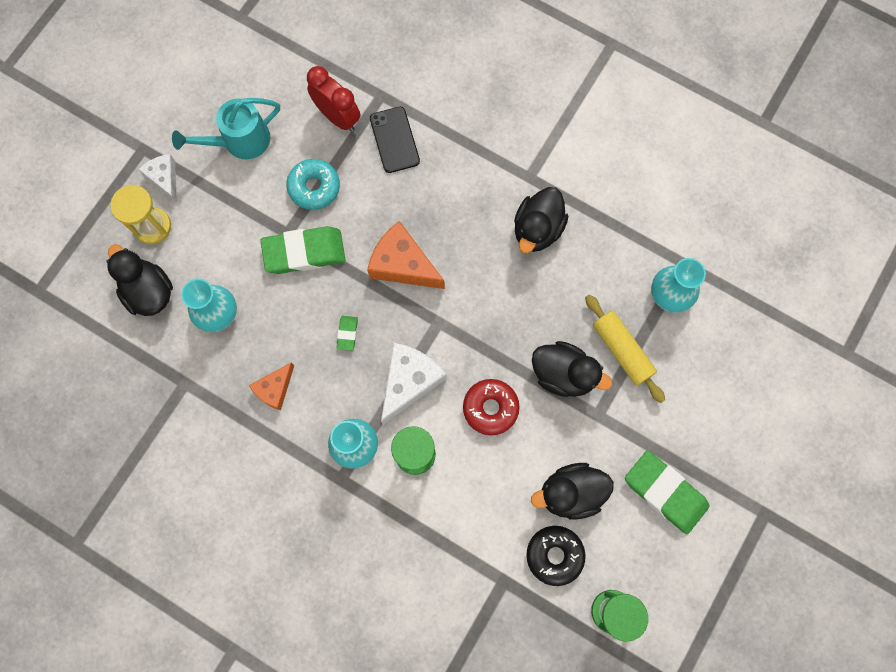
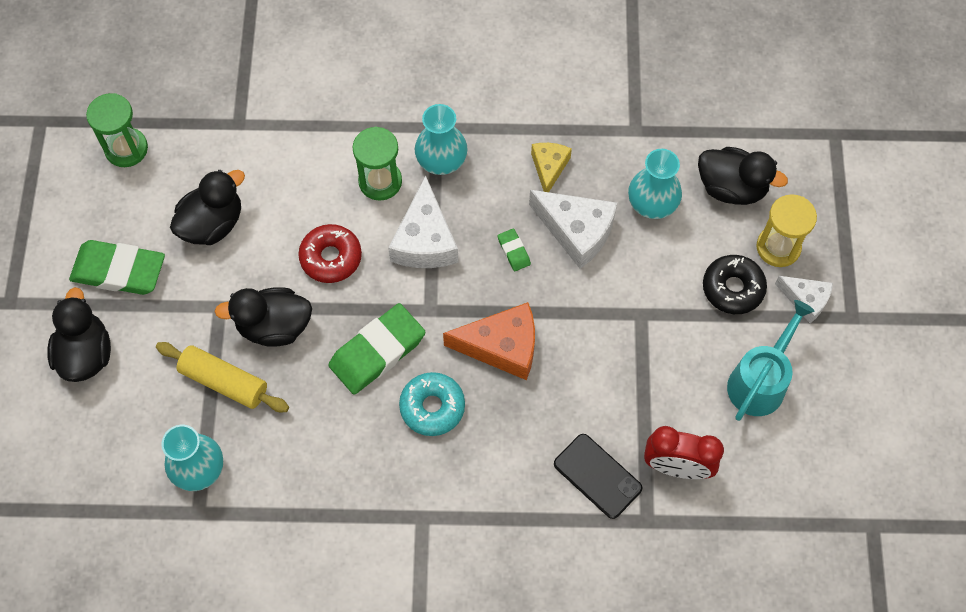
camera: 150 degrees right, 10 degrees down
orange cheese [249,362,294,410] -> yellow cheese [531,143,572,192]
green eraser [260,226,346,274] -> green eraser moved to [329,303,425,394]
turquoise donut [286,159,340,210] -> turquoise donut moved to [399,372,465,436]
black duck [514,187,569,253] -> black duck moved to [47,287,111,382]
black donut [527,526,585,586] -> black donut moved to [703,255,767,314]
none -> white cheese [529,190,617,269]

